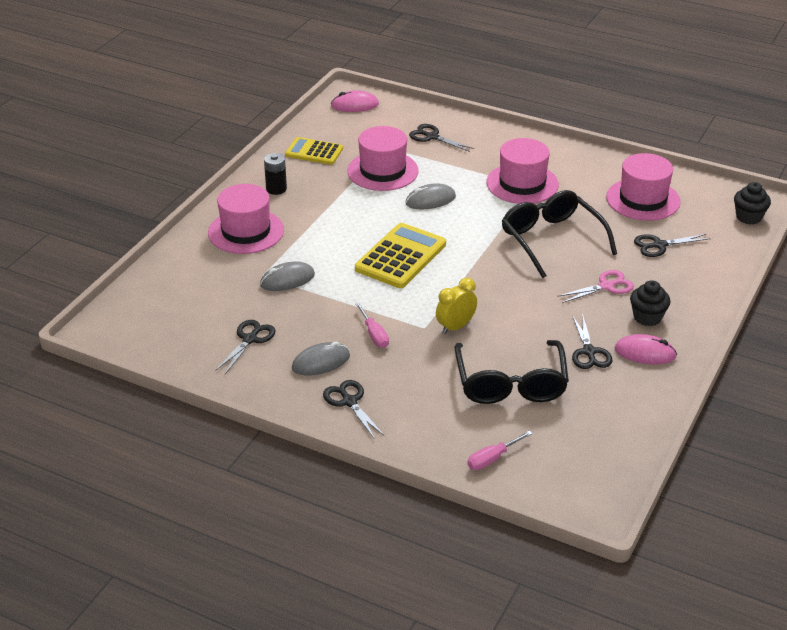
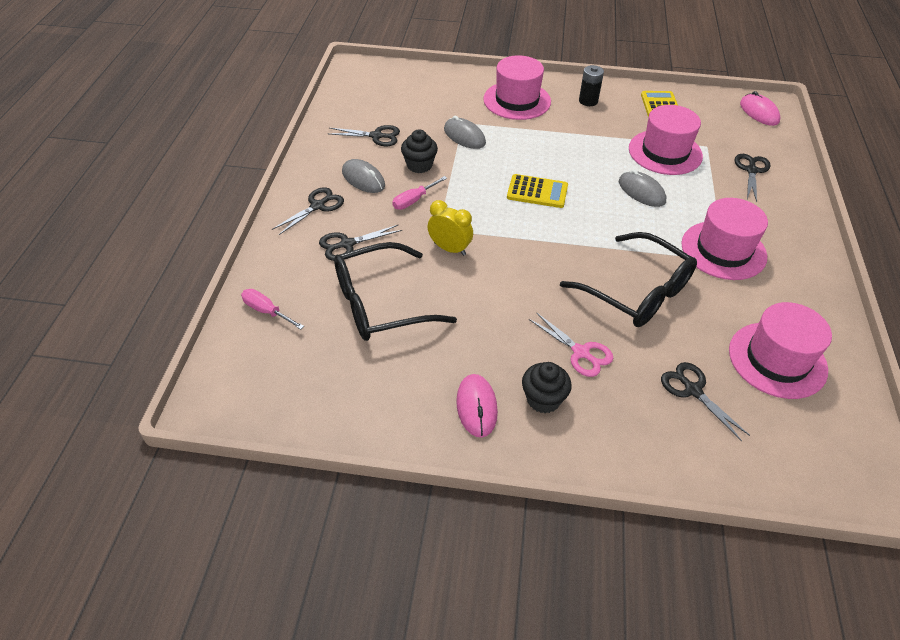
camera: 70 degrees right, 10 degrees up
yellow calculator [355,223,446,288] -> yellow calculator [507,174,568,208], size x0.64
black glasses [502,190,617,278] -> black glasses turned 90 degrees clockwise [560,232,697,327]
black scissors [572,313,613,369] -> black scissors moved to [319,225,402,261]
black cupcake [734,182,771,224] -> black cupcake moved to [401,129,438,173]

